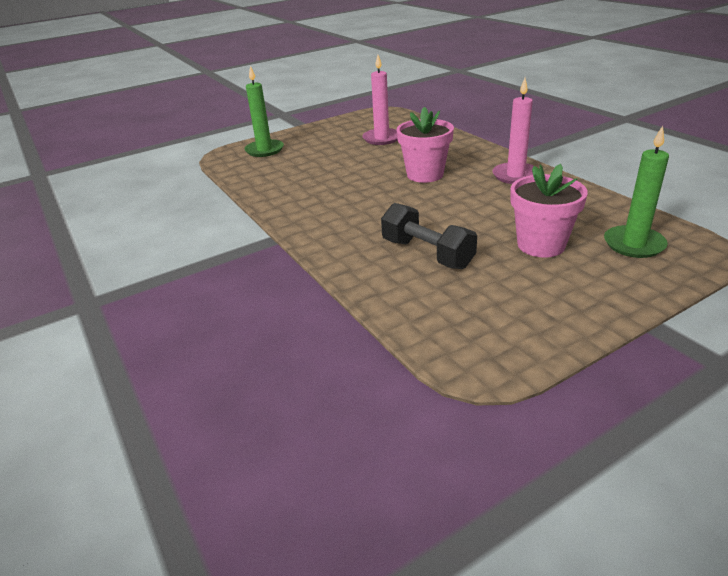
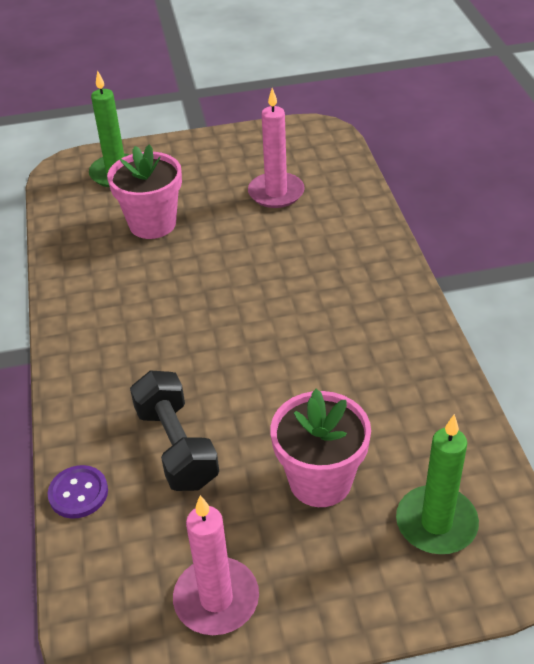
camera: 20 degrees right, 10 degrees up
pink flower pot [396,107,454,183] -> pink flower pot moved to [107,144,182,239]
pink candle [492,78,534,184] -> pink candle moved to [173,495,259,635]
none -> purple button [48,465,108,519]

